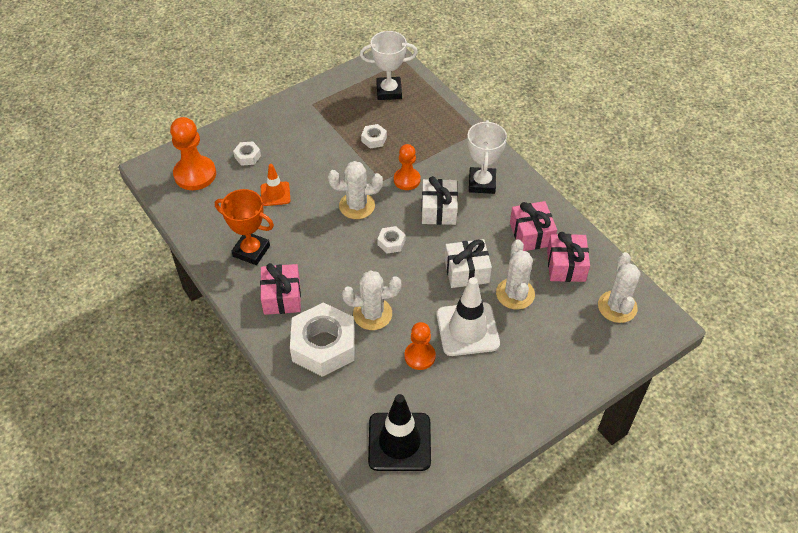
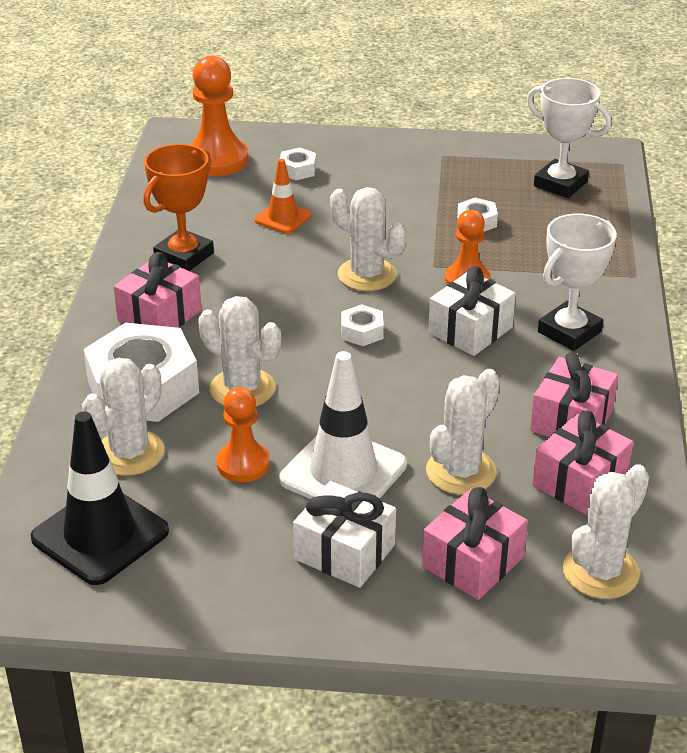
camera: 40 degrees right, 15 degrees down
orange trophy [215,189,274,265] -> orange trophy turned 60 degrees clockwise [143,144,214,271]
white gift [445,239,492,288] -> white gift moved to [293,481,396,588]
none -> white cactus [82,358,165,476]
none -> pink gift [422,487,528,600]

